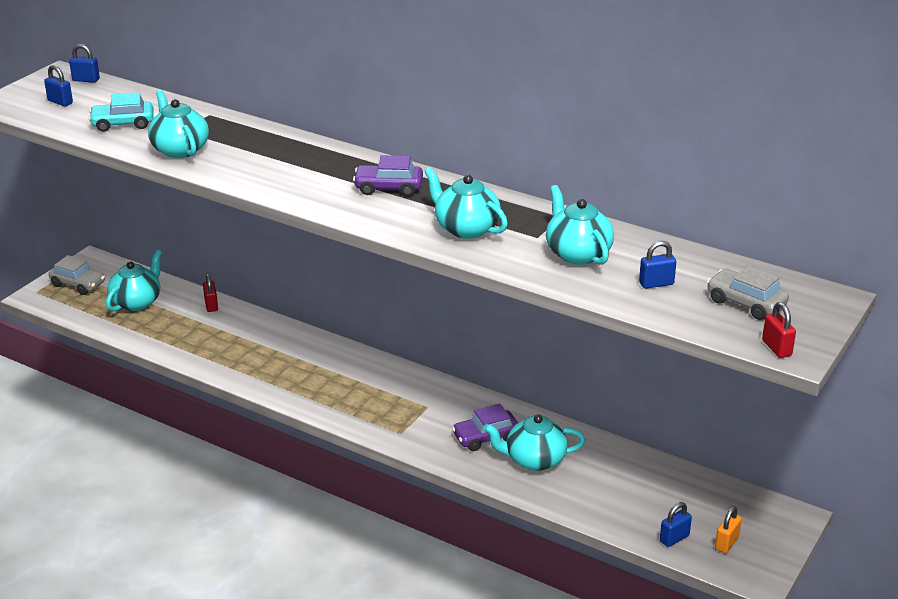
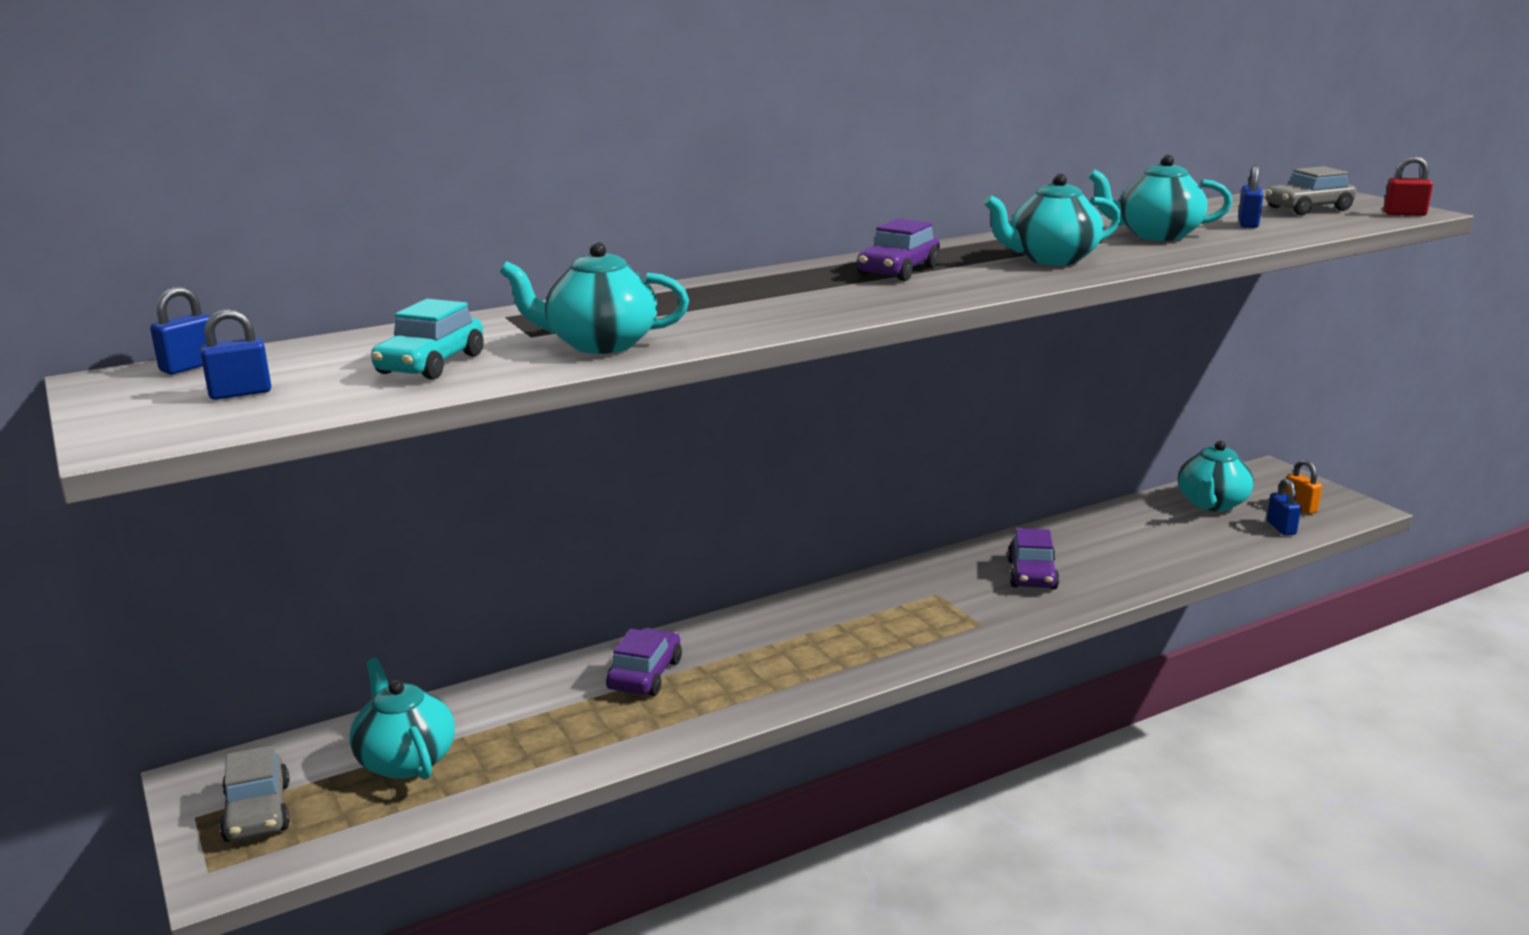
camera: 60 degrees left, 10 degrees down
grey car [49,255,105,295] -> grey car turned 105 degrees clockwise [219,745,290,842]
red padlock [203,273,218,312] -> none
turquoise teapot [484,414,585,471] -> turquoise teapot moved to [1178,441,1254,512]
none -> purple car [606,628,682,696]

